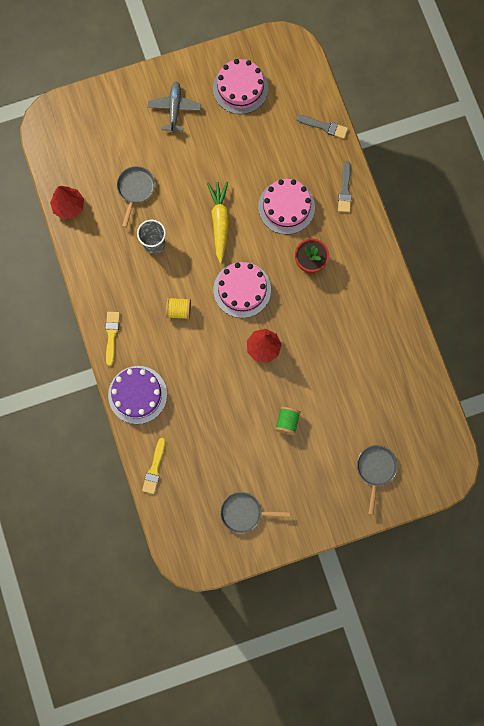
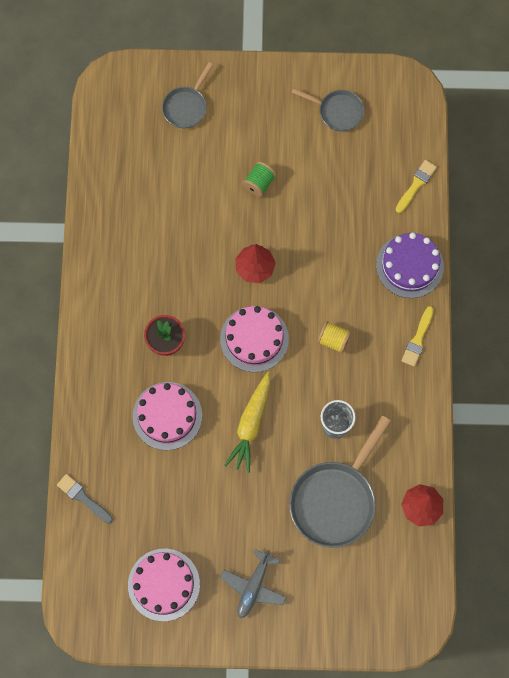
camera: 160 degrees left, 5 degrees down
grey pan [117,166,155,228] -> grey pan [289,416,391,548], size x1.77
grey brush [338,161,352,212] -> none

